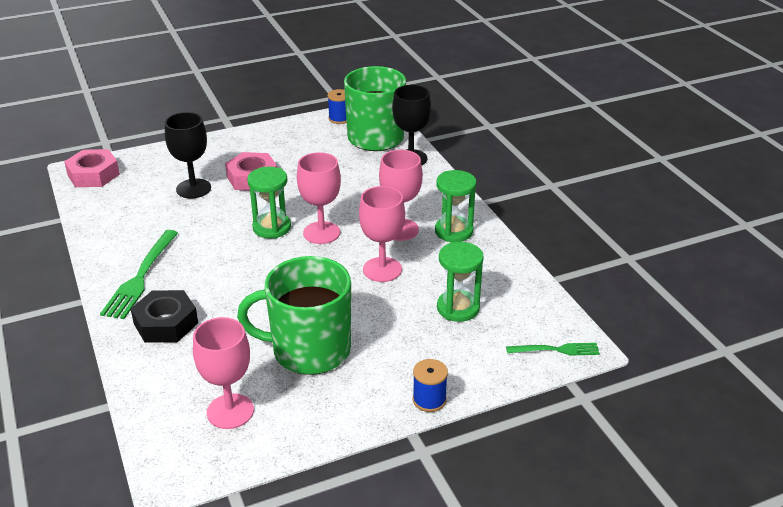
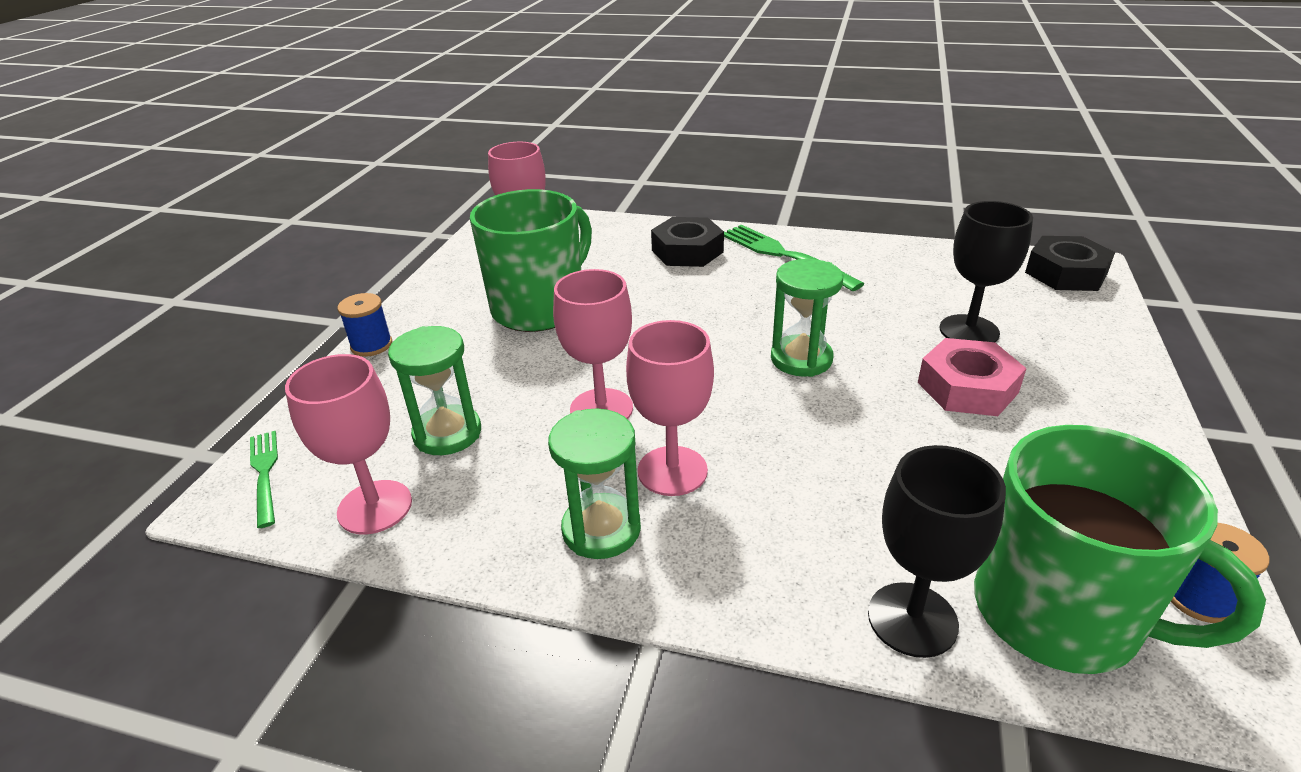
camera: 130 degrees right, 0 degrees up
pink nut [64,149,120,187] -> black nut [1025,236,1115,291]
pink goblet [297,152,341,244] -> pink goblet moved to [285,354,412,535]
green fork [506,343,600,356] -> green fork turned 120 degrees clockwise [250,431,278,528]

